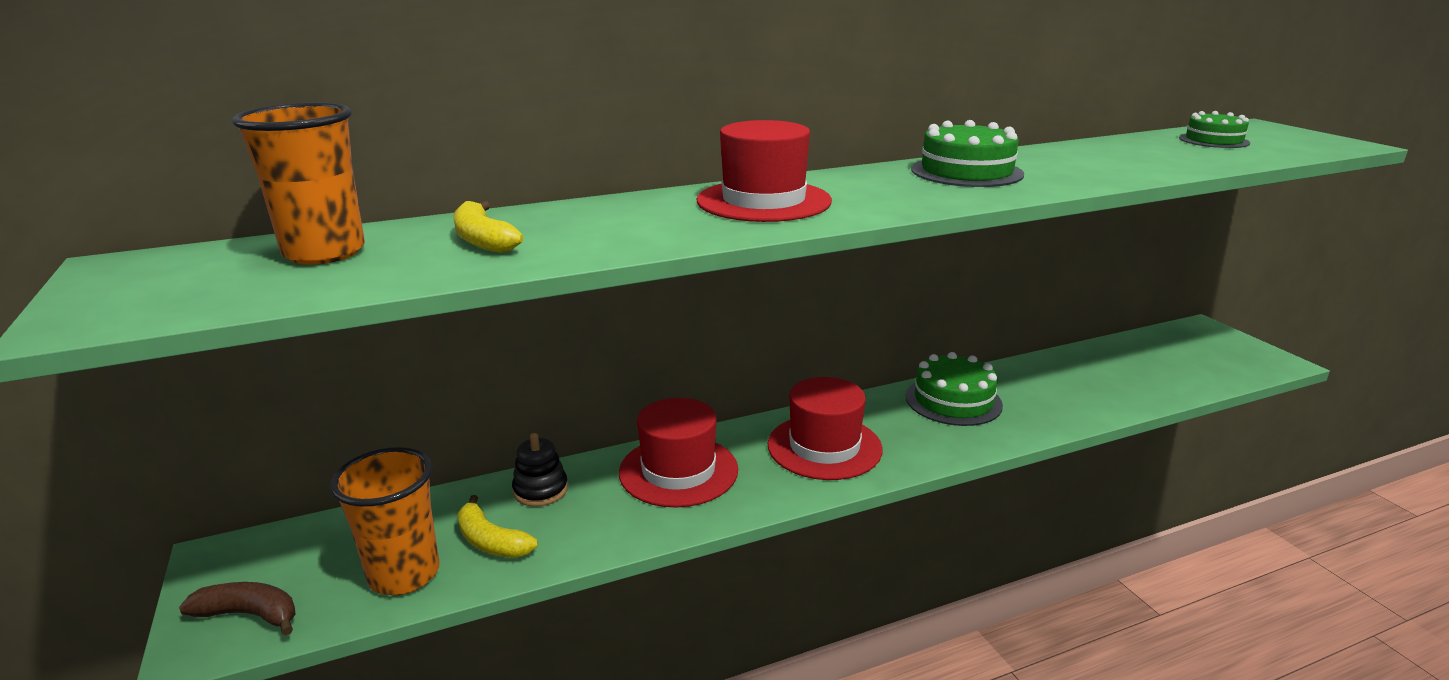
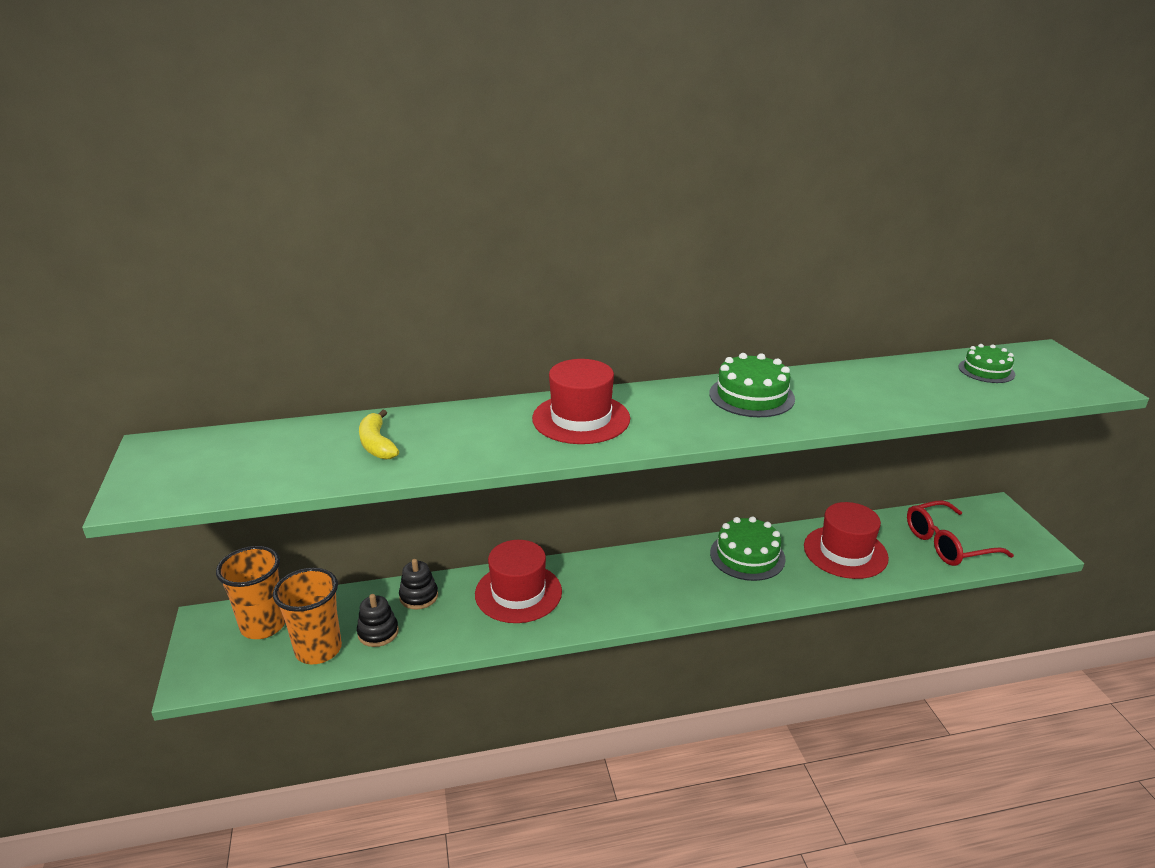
camera: 10 degrees right, 5 degrees up
brown banana [179,582,296,636] -> none
orange cup [232,103,365,265] -> orange cup moved to [216,546,285,639]
yellow banana [457,495,538,558] -> black stacking toy [357,594,399,647]
red hat [767,377,883,480] -> red hat moved to [804,502,889,579]
none -> red glasses [907,500,1014,566]

